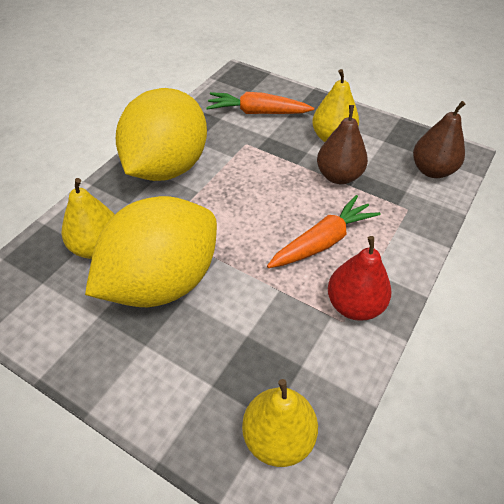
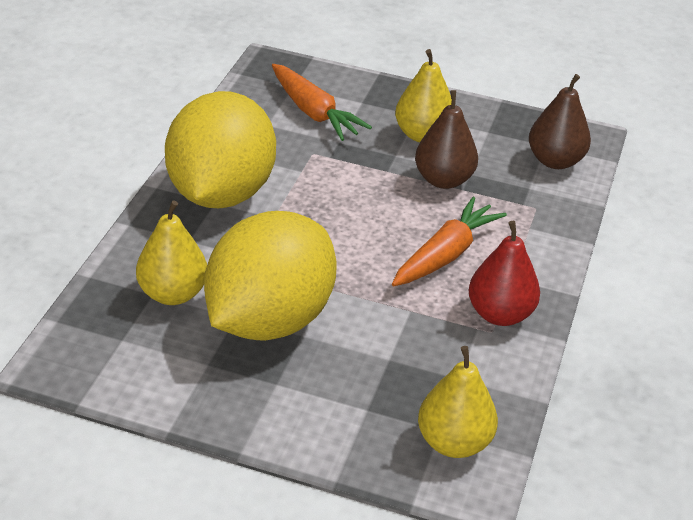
camera: 15 degrees left, 10 degrees down
orange carrot [206,92,314,114] -> orange carrot turned 120 degrees counterclockwise [272,64,372,141]

